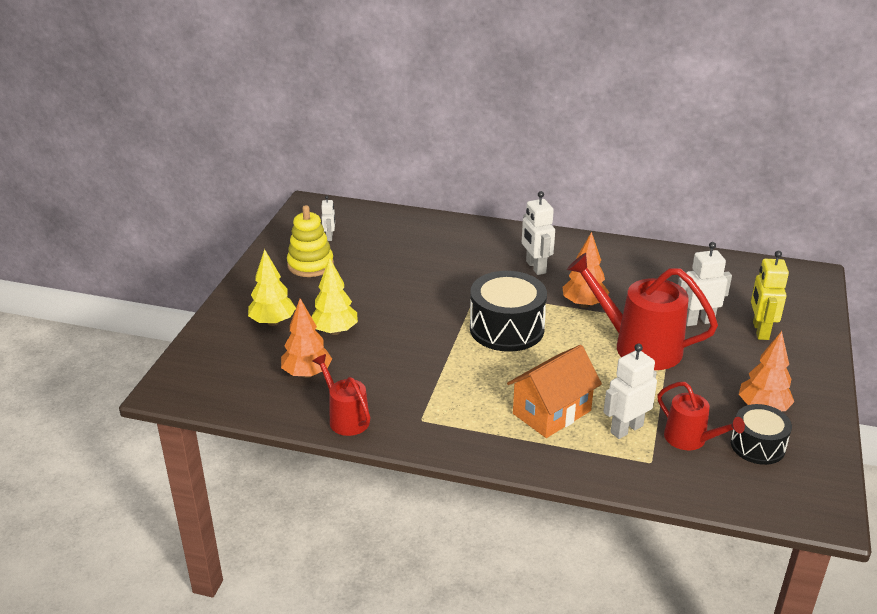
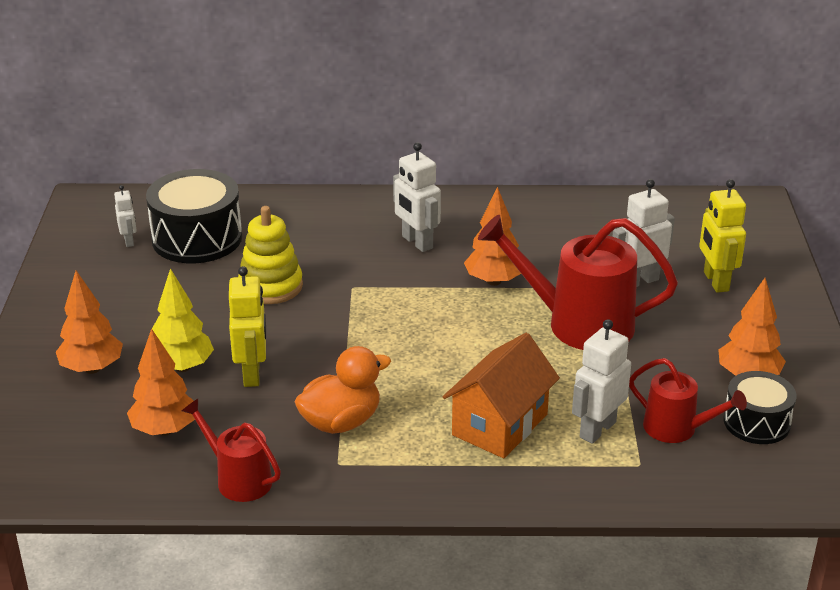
camera: 15 degrees left, 0 degrees up
yellow tree [248,249,296,326] -> orange tree [56,271,123,374]
yellow stacking toy [287,205,334,277] -> yellow stacking toy moved to [238,206,303,304]
black drum [470,271,547,352] -> black drum moved to [146,169,242,263]
none -> yellow robot [229,266,266,387]
none -> orange duck [295,346,391,434]

